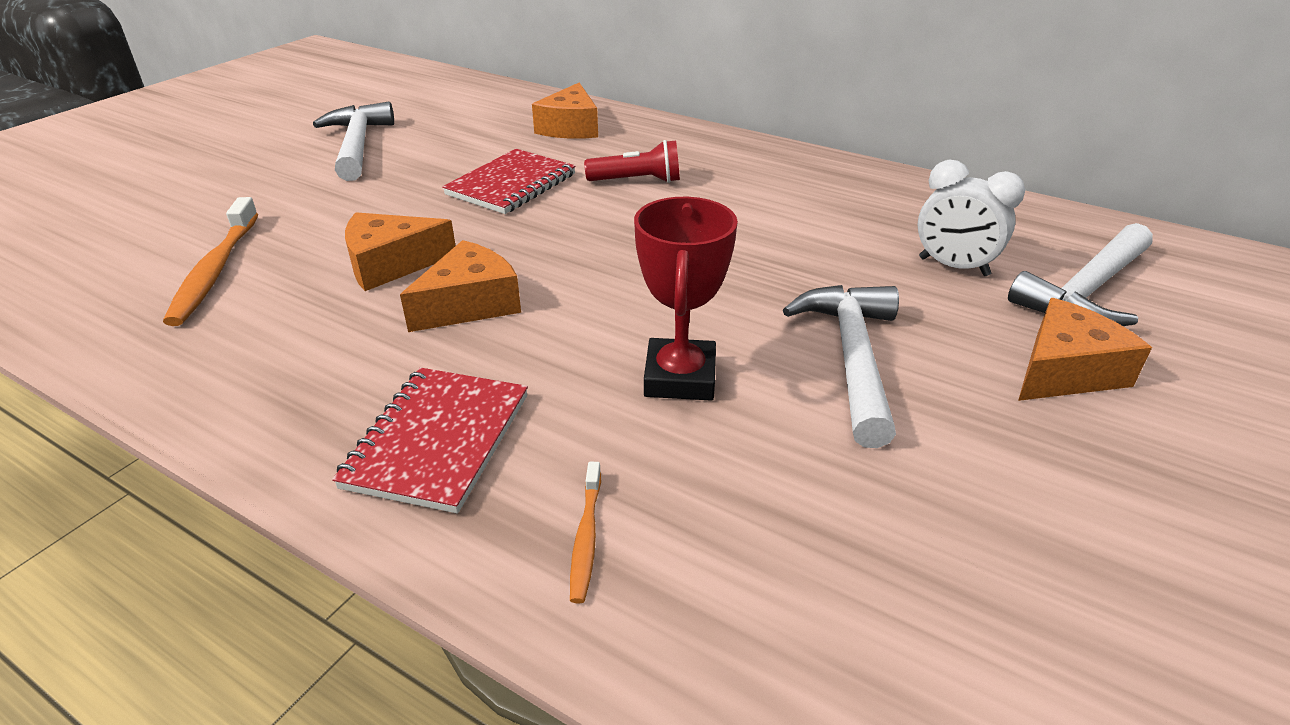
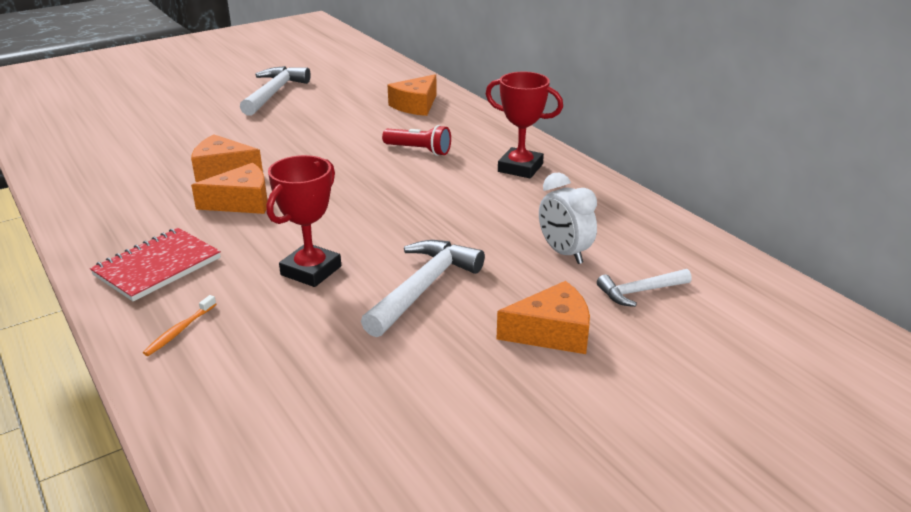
camera: 25 degrees right, 5 degrees down
orange toothbrush [163,197,258,326] -> none
red notebook [442,149,576,214] -> none
white hammer [1008,223,1153,326] -> white hammer [597,269,692,307], size x0.59
none -> red trophy [486,71,563,178]

